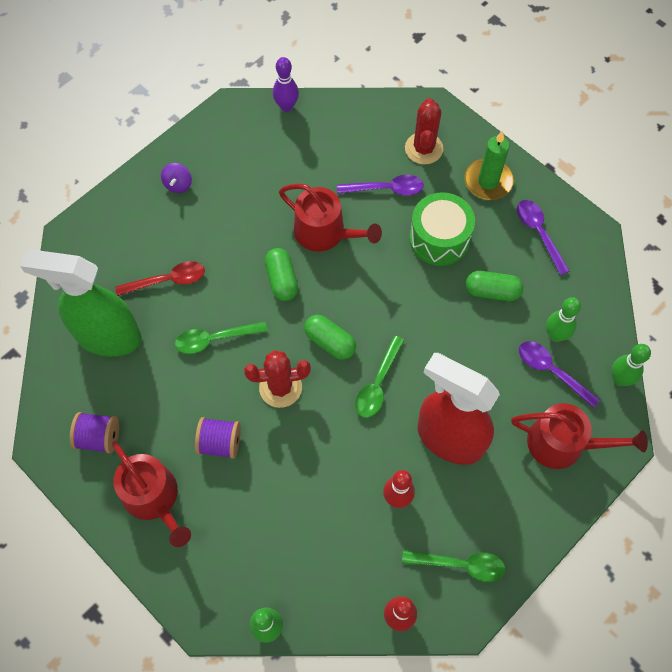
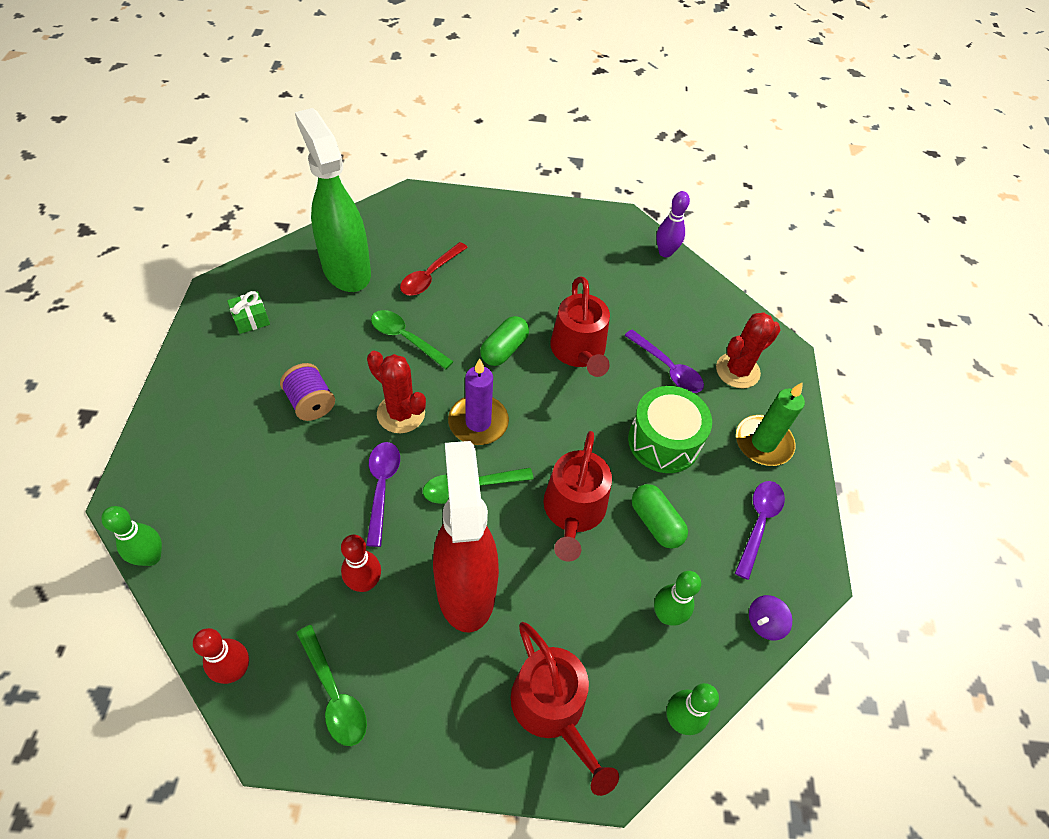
camera: 45 degrees right, 10 degrees down
purple spool [70,412,119,453] -> green gift [227,291,270,334]
red watering can [112,441,191,547] -> red watering can moved to [543,431,612,562]
red spoon [115,261,205,296] -> red spoon turned 90 degrees clockwise [400,242,468,295]
purple spinning top [161,163,192,193] -> purple spinning top moved to [749,595,792,640]
green capsule [304,315,356,360] -> purple candle [448,358,509,445]
purple spoon [519,341,600,408] -> purple spoon moved to [366,442,400,547]

